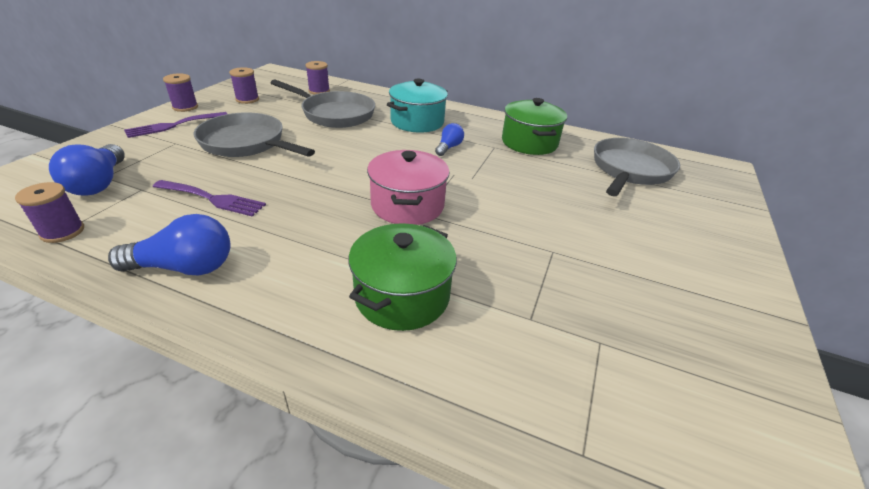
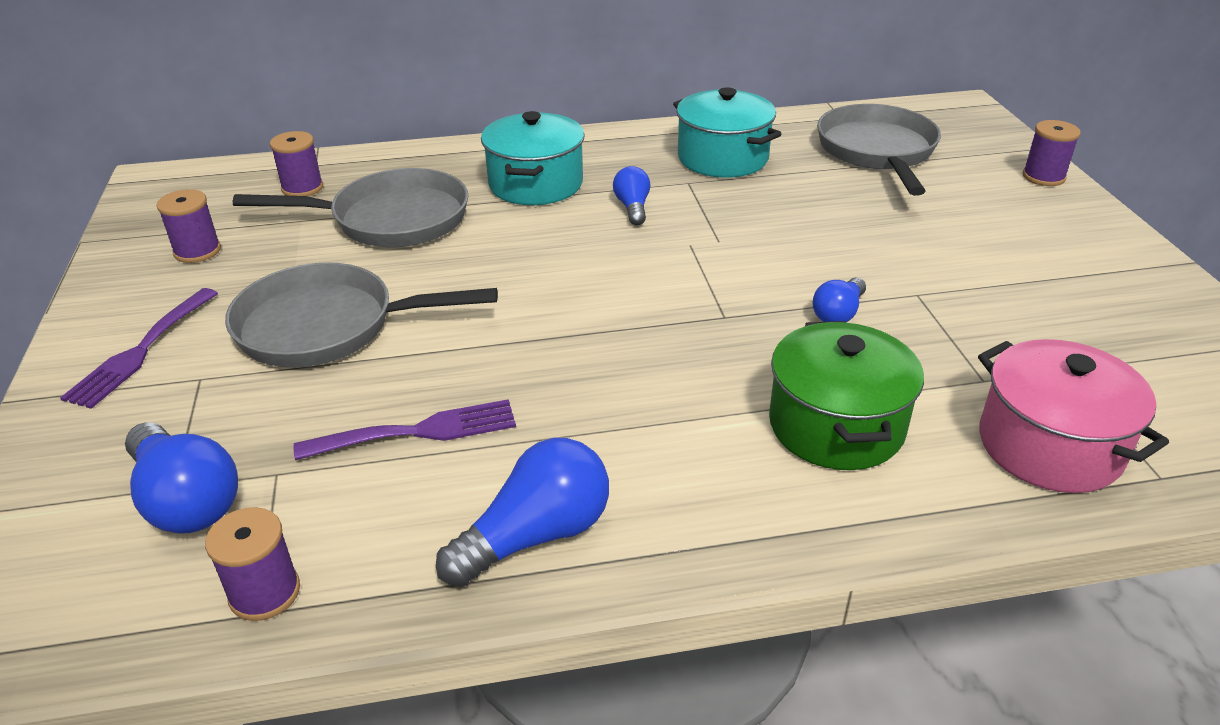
camera: 30 degrees left, 0 degrees up
purple spool [163,73,198,112] -> purple spool moved to [1022,120,1081,186]
pink pot [367,150,450,225] -> pink pot moved to [978,339,1169,493]
green pot [502,98,567,155] -> turquoise pot [673,87,781,178]
none -> blue light bulb [812,277,866,323]

